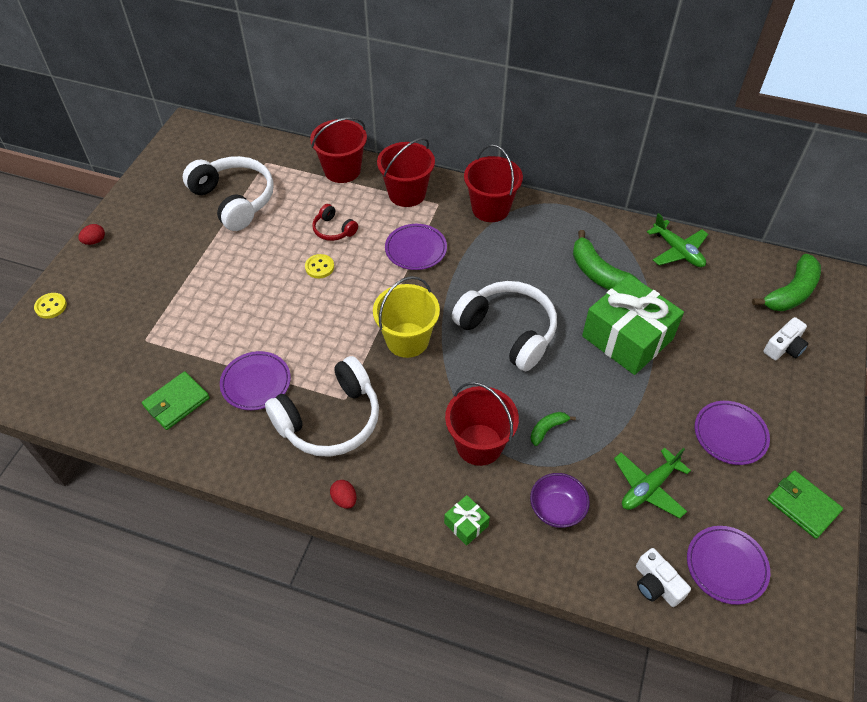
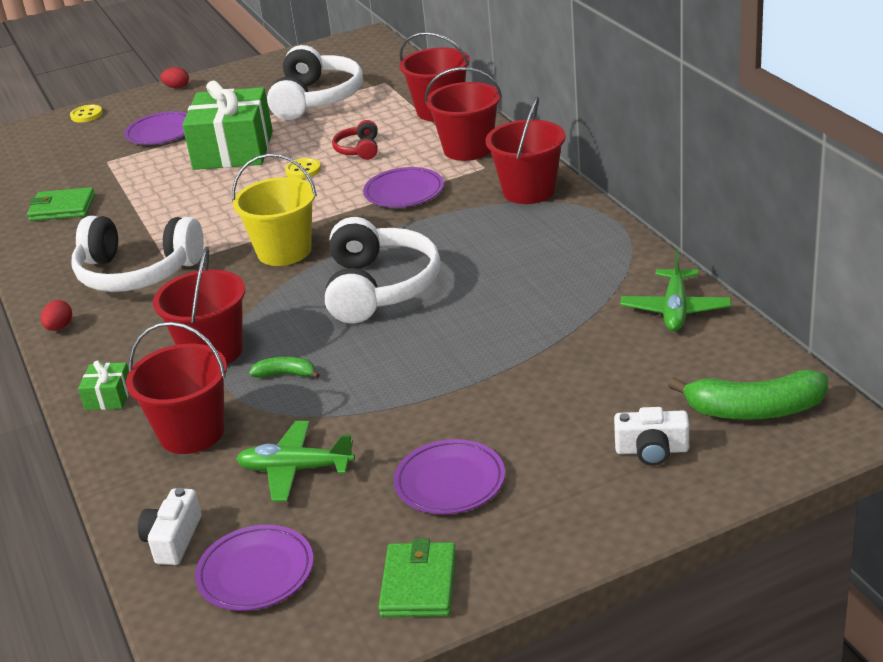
camera: 50 degrees right, 20 degrees down
purple plate [220,351,291,410] -> purple plate moved to [124,111,187,145]
purple bowl [530,473,590,528] -> red bucket [126,322,227,454]
green banana [573,230,641,290] -> none
green gift [582,274,684,375] -> green gift moved to [182,81,273,170]

